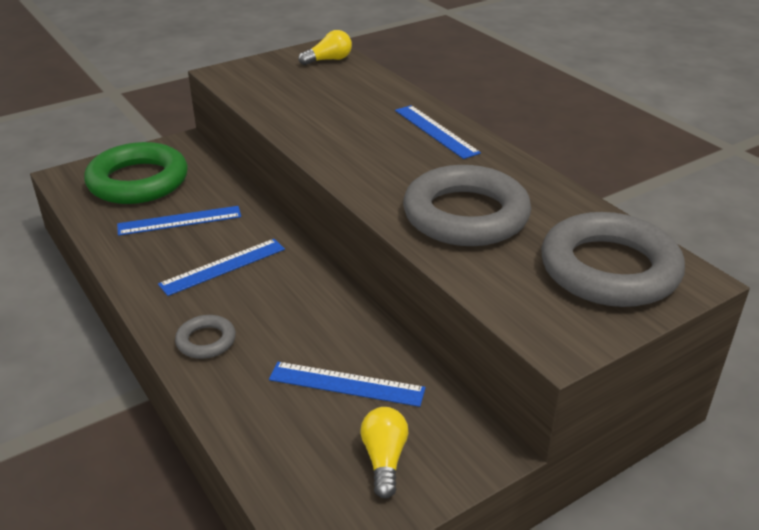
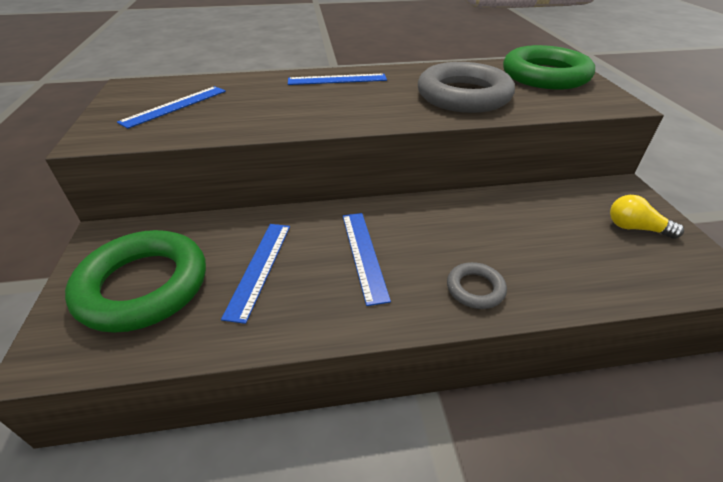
camera: 65 degrees left, 5 degrees up
blue ruler [269,362,426,407] -> blue ruler moved to [117,86,226,129]
yellow light bulb [298,30,352,65] -> none
grey ring [541,212,685,307] -> green ring [503,45,595,90]

